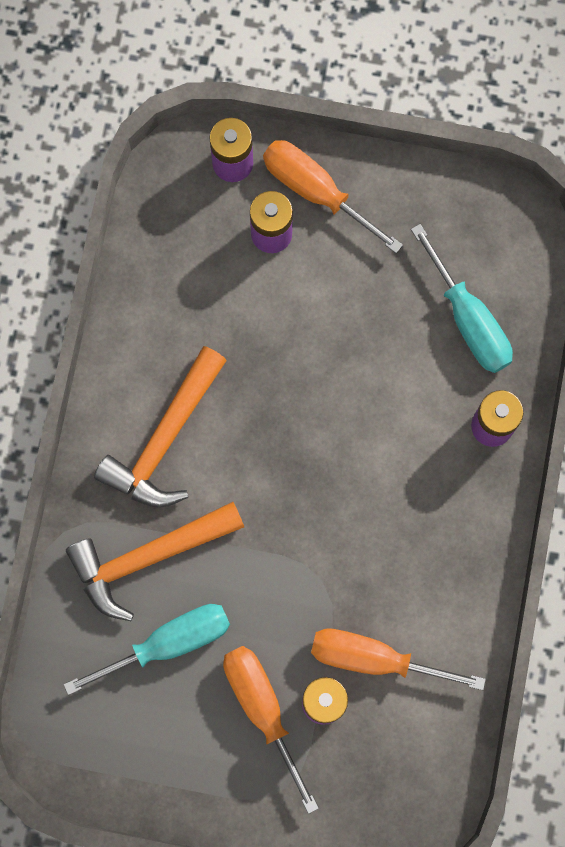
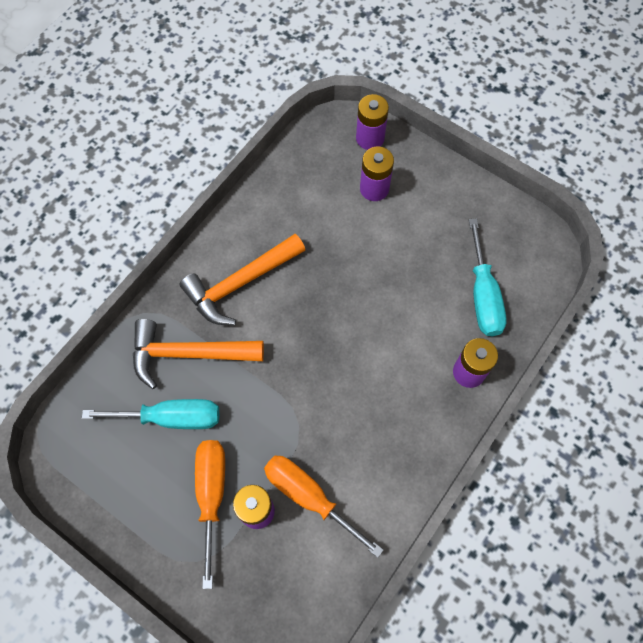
camera: 25 degrees right, 10 degrees down
orange screwdriver [263,140,403,253] -> none

